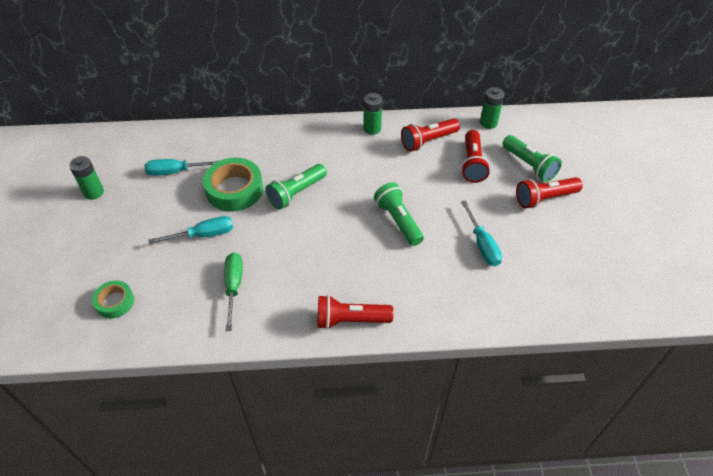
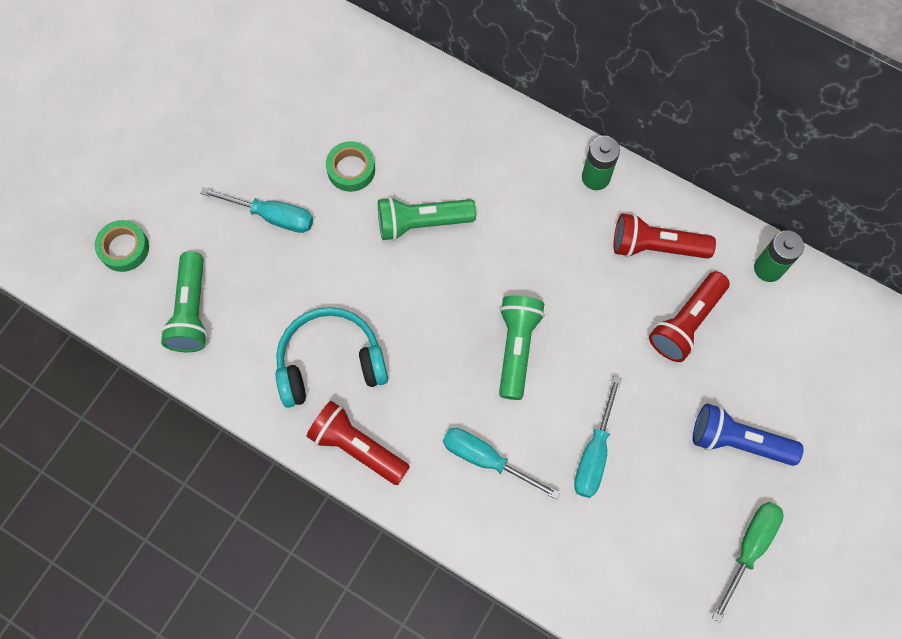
camera: 35 degrees right, 20 degrees up
green battery [69,156,104,200] -> none
turquoise screwdriver [144,159,218,176] -> turquoise screwdriver moved to [443,428,560,500]
green tape [203,158,263,212] -> green tape [326,141,375,192], size x0.57
green screwdriver [224,253,243,331] -> green screwdriver moved to [712,502,784,623]
green flashlight [502,135,562,182] -> green flashlight moved to [160,251,208,352]
red flashlight [516,177,583,208] -> blue flashlight [693,403,804,466]
none -> turquoise headphones [276,307,388,408]

